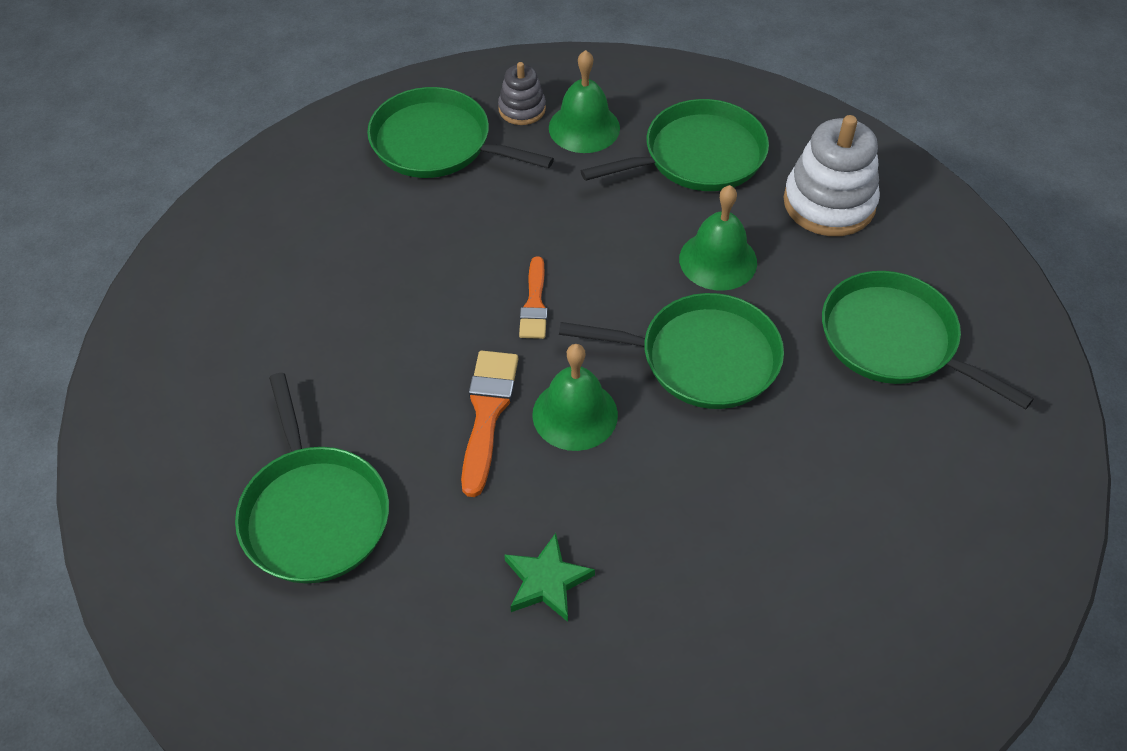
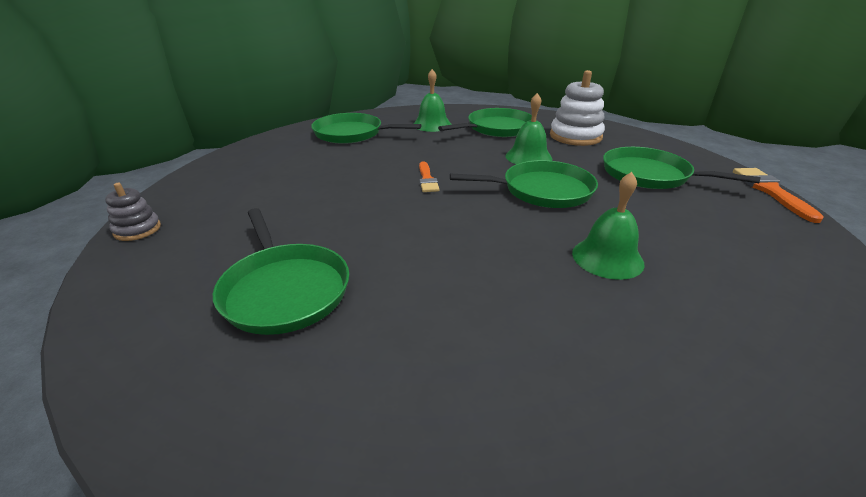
camera: 10 degrees left, 20 degrees down
orange brush [461,351,518,497] -> orange brush moved to [733,168,824,223]
grey stacking toy [498,62,546,125] -> grey stacking toy moved to [105,183,161,241]
green star [504,533,595,622] -> none
green bell [532,344,618,451] -> green bell moved to [572,172,645,280]

